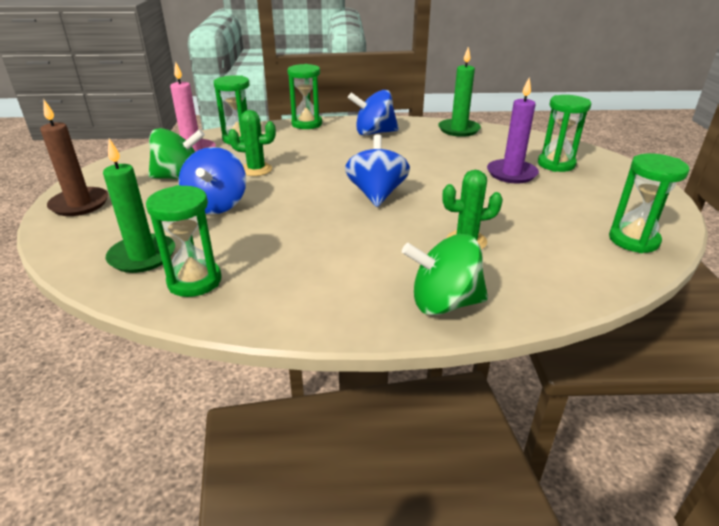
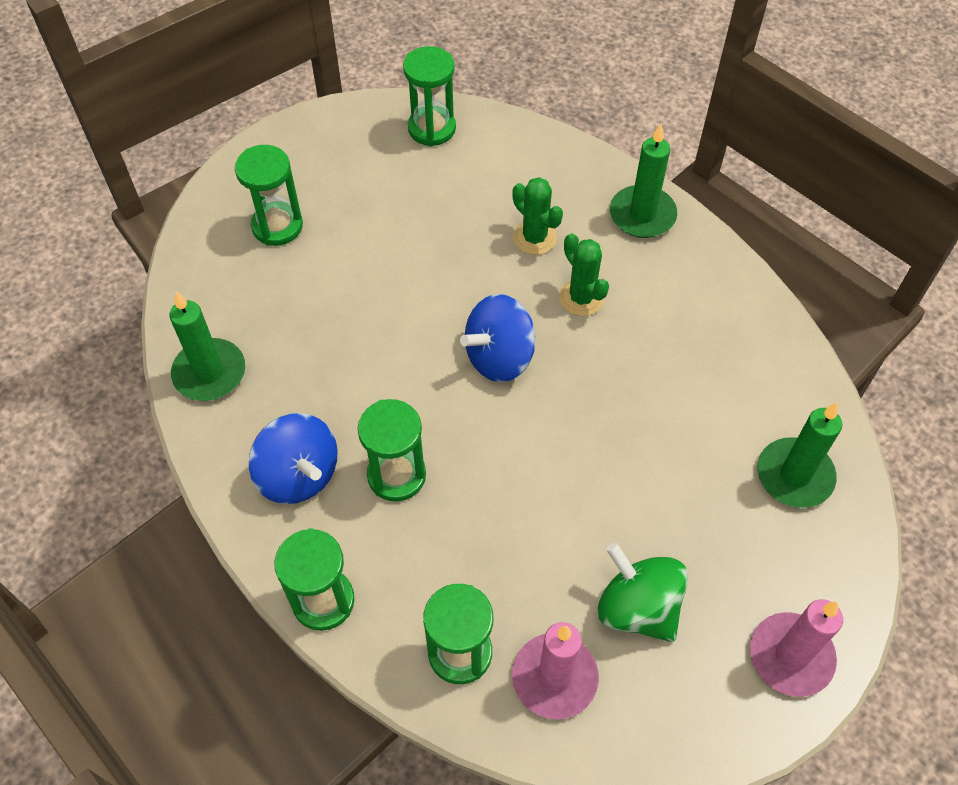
camera: 125 degrees left, 25 degrees up
brown candle [40,100,108,216] -> pink candle [750,599,843,697]
green hourglass [146,185,222,297] -> green hourglass moved to [358,399,426,501]
blue spinning top [178,147,246,215] -> none
green cactus [228,110,276,176] -> green cactus moved to [559,233,609,316]
green spinning top [402,234,488,315] -> green candle [610,124,677,238]
purple candle [487,78,539,183] -> none

